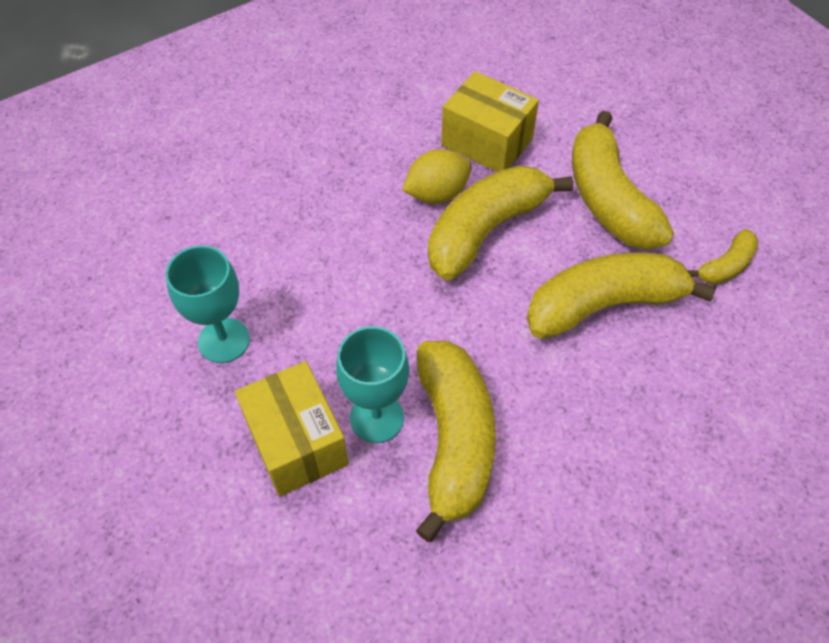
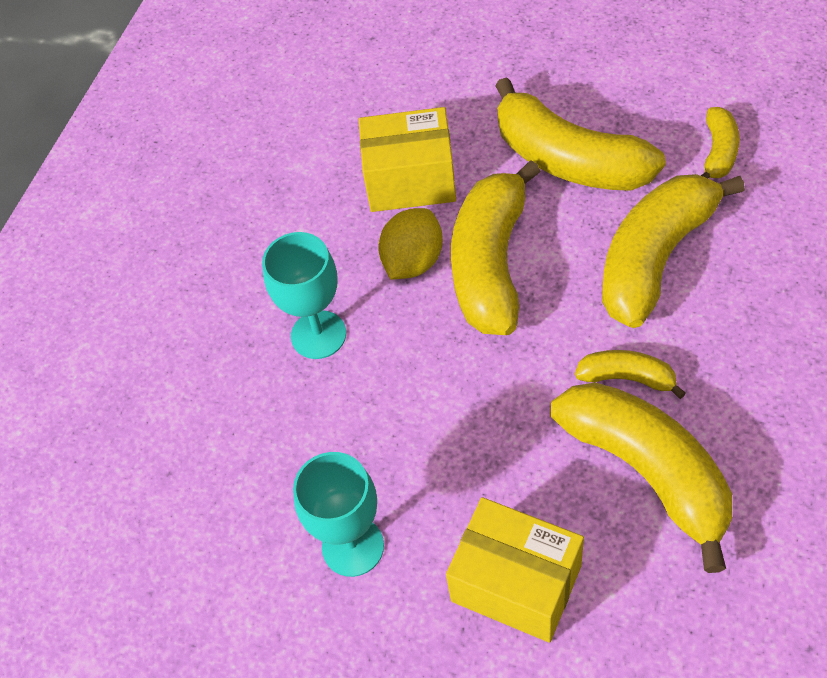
camera: 30 degrees left, 0 degrees up
turquoise goblet [336,326,409,443] -> turquoise goblet moved to [262,232,346,359]
none -> yellow banana [575,350,686,399]

